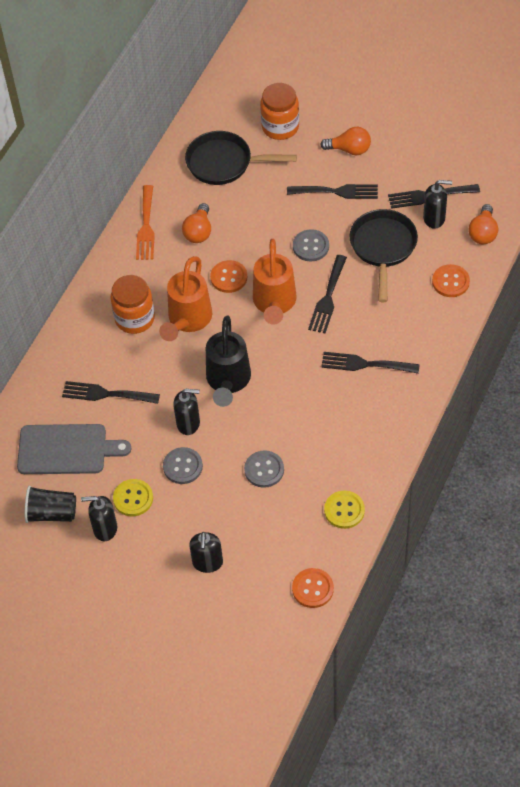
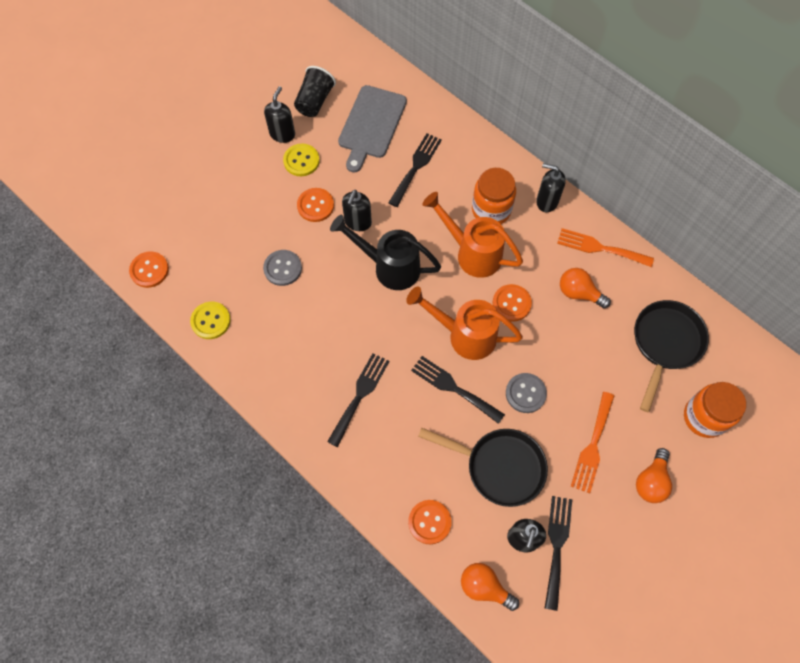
camera: 105 degrees right, 10 degrees up
grey button [163,447,203,484] -> orange button [297,188,334,222]
black soap dispenser [189,532,223,573] -> black soap dispenser moved to [536,163,566,212]
black fork [287,184,378,199] -> orange fork [571,392,614,493]

